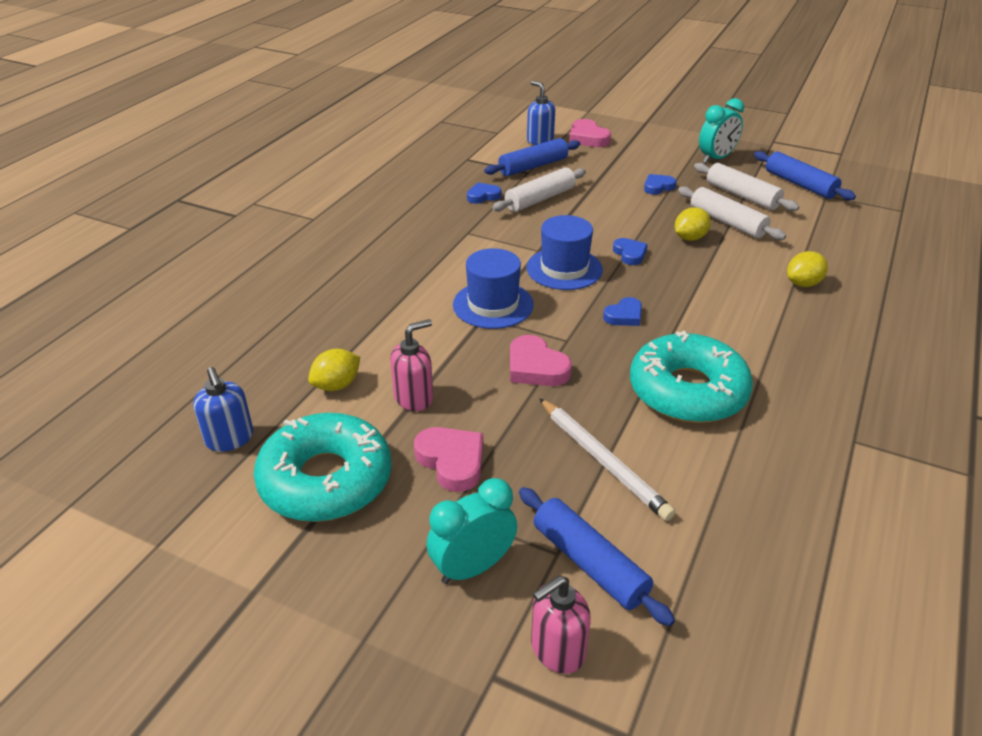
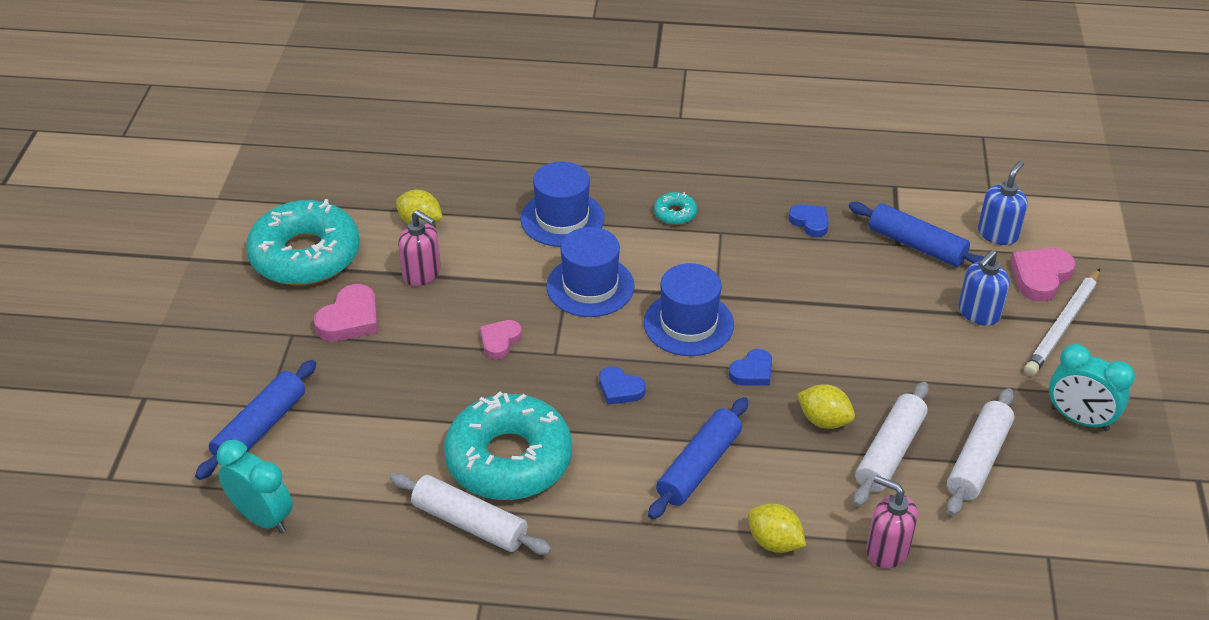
camera: 70 degrees right, 5 degrees up
blue soap dispenser [193,367,253,452] -> blue soap dispenser moved to [959,250,1010,326]
turquoise clock [427,478,517,584] -> turquoise clock moved to [217,440,293,533]
white rolling pin [492,167,586,212] -> white rolling pin moved to [390,473,551,555]
pink heart [510,335,572,386] -> pink heart [480,320,522,359], size x0.66
pink soap dispenser [531,575,591,674] -> pink soap dispenser moved to [866,475,918,568]
white pencil [539,398,676,521] -> white pencil moved to [1024,268,1100,376]
blue heart [644,174,677,195] -> none
blue rolling pin [754,151,856,200] -> blue rolling pin moved to [648,397,748,519]
none -> blue hat [521,162,604,247]
none -> turquoise donut [654,192,697,225]

